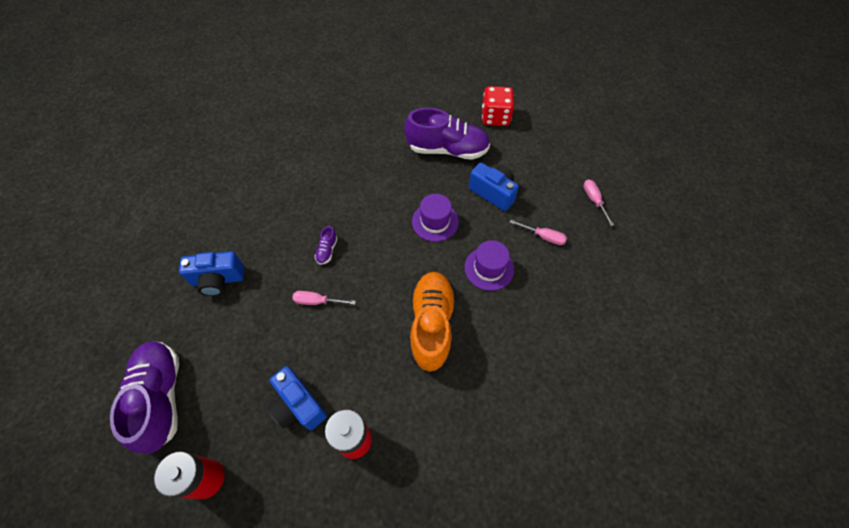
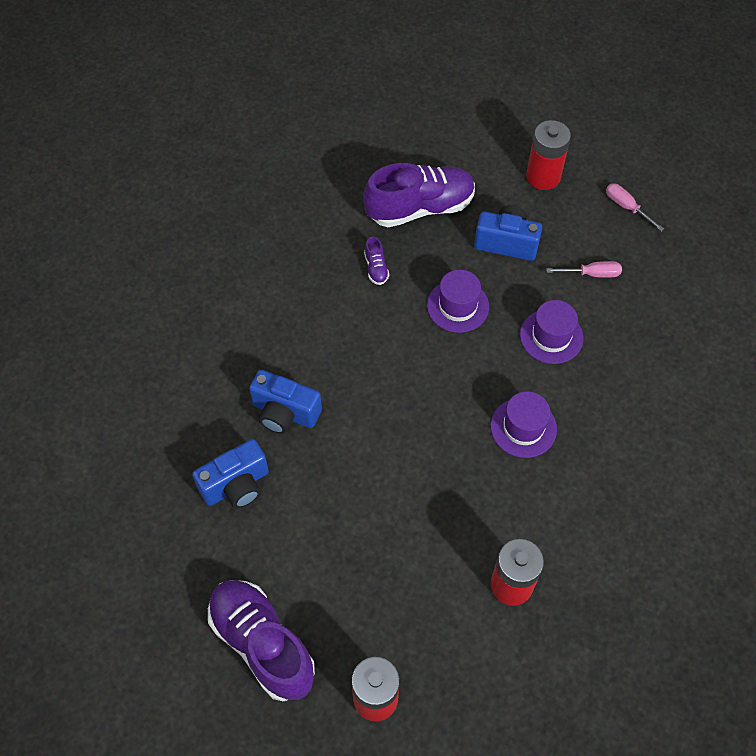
camera: 25 degrees left, 0 degrees up
blue camera [267,366,327,431] -> blue camera moved to [249,370,322,434]
pink screwdriver [292,291,356,305] -> none
purple shoe [315,226,338,265] -> purple shoe moved to [364,237,389,285]
orange shoe [410,272,456,372] -> purple hat [490,392,557,458]
red dice [482,86,514,126] -> none
none -> red battery [526,120,571,190]

